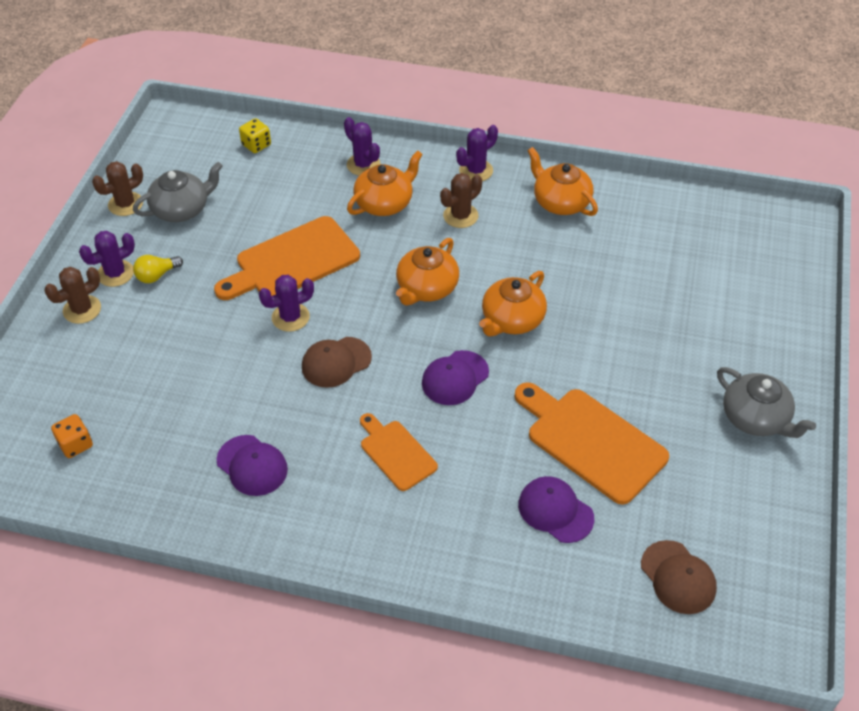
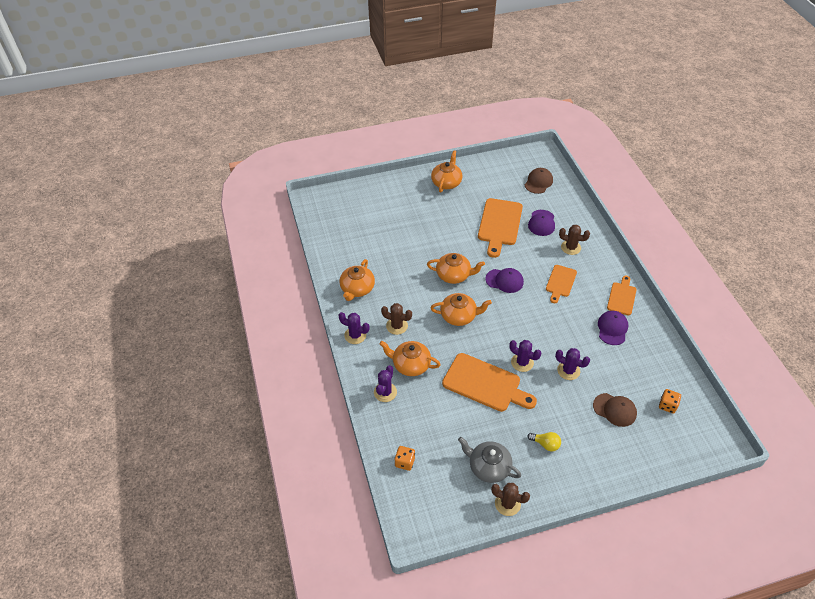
camera: 120 degrees left, 0 degrees up
brown cactus [44,267,101,324] -> brown cactus moved to [559,225,590,255]
purple cactus [79,231,135,287] -> purple cactus moved to [555,348,590,380]
yellow dice [239,118,271,153] -> orange dice [395,446,415,471]
brown cap [302,337,372,388] -> brown cap moved to [593,393,637,427]
grey teapot [717,367,816,438] -> orange teapot [431,150,462,192]
none -> orange cutting board [607,275,637,315]

